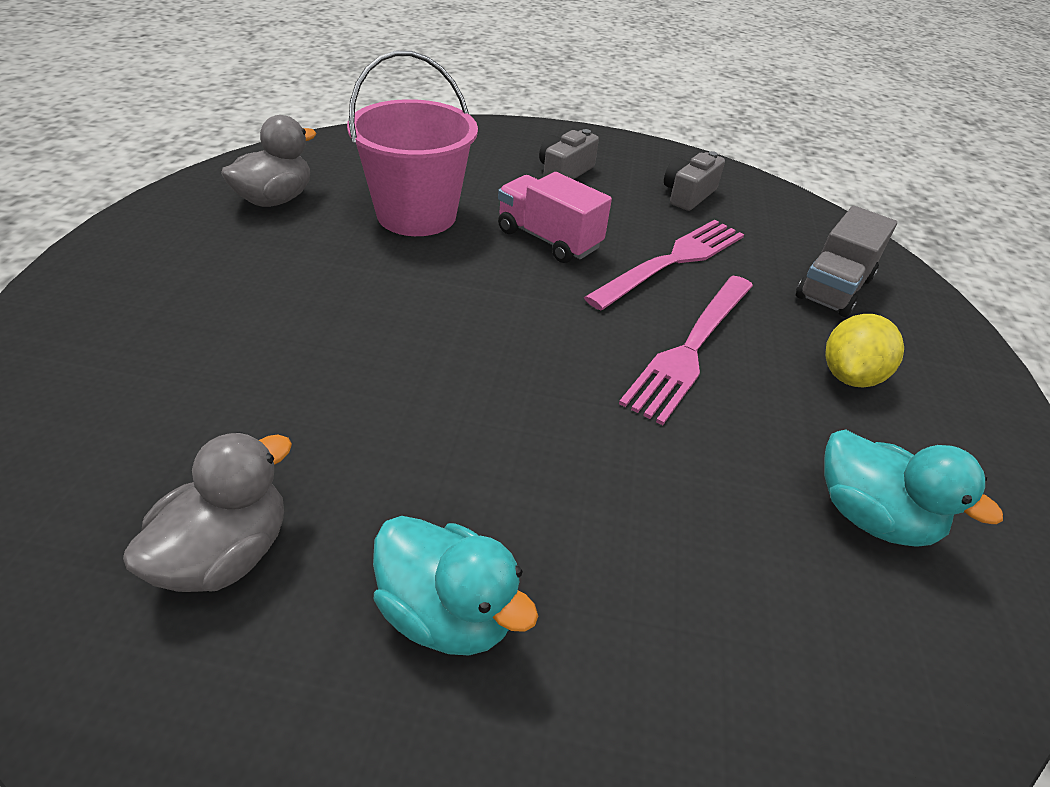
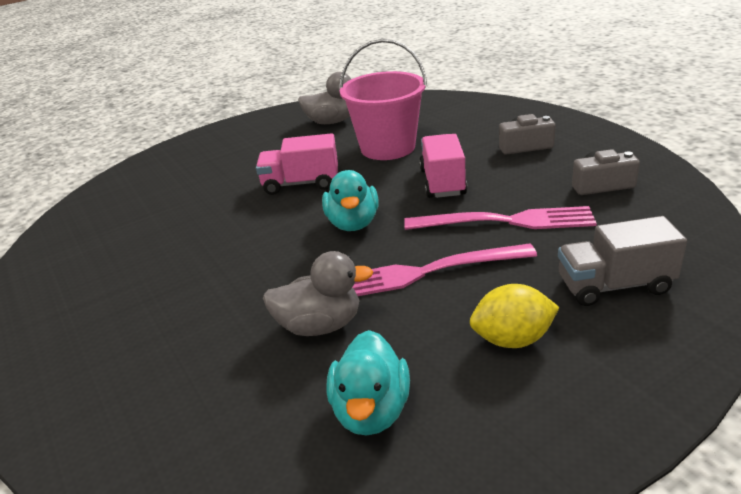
camera: 55 degrees right, 10 degrees down
grey duck [123,432,292,592] -> grey duck moved to [263,251,373,336]
turquoise duck [373,516,538,655] -> turquoise duck moved to [322,170,379,231]
none -> pink truck [256,133,338,195]

